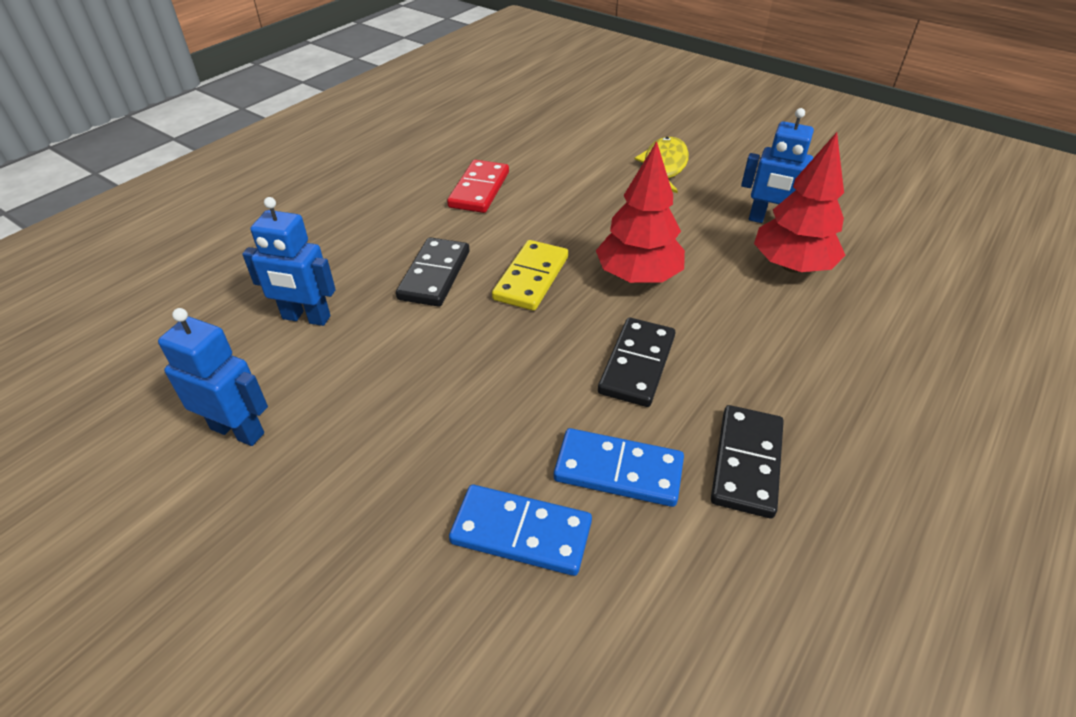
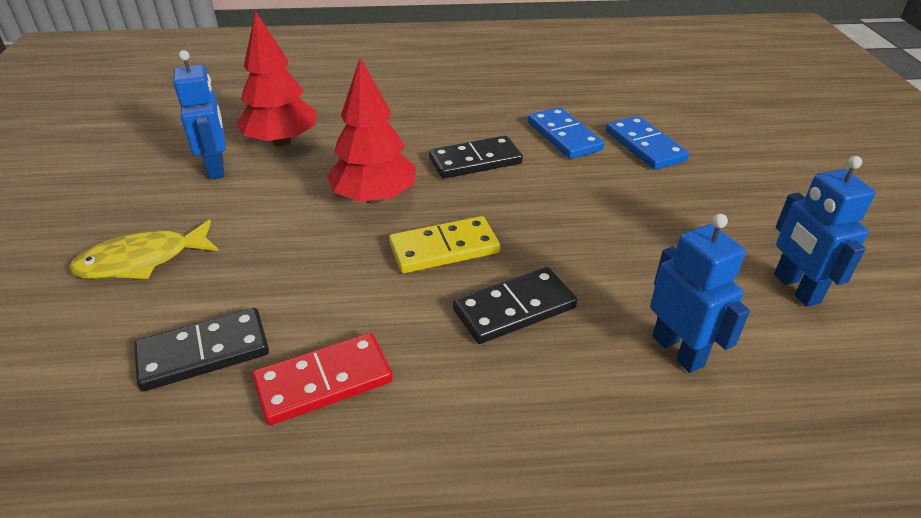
camera: 130 degrees left, 5 degrees down
black domino [711,405,784,518] -> black domino moved to [134,308,269,391]

